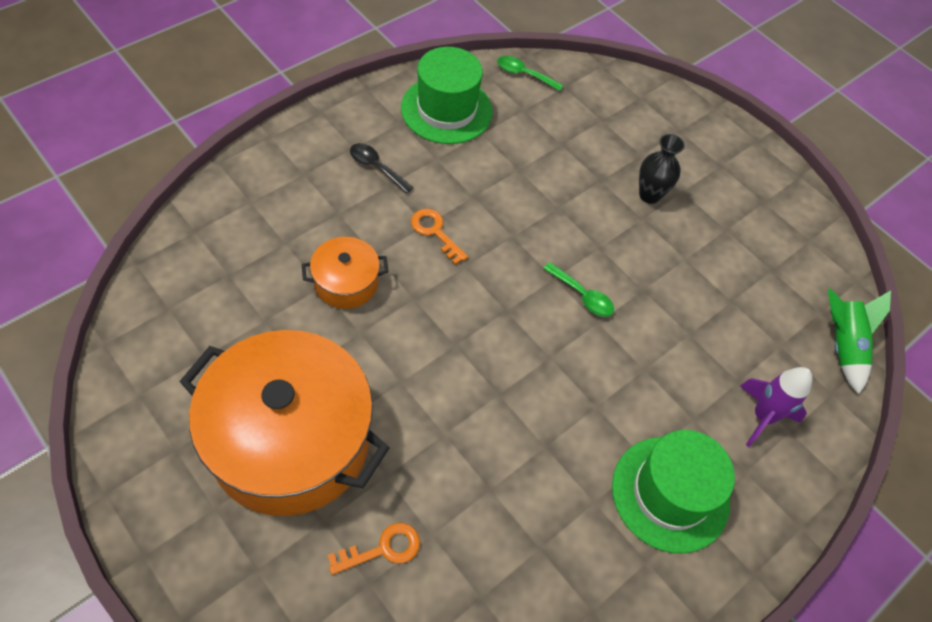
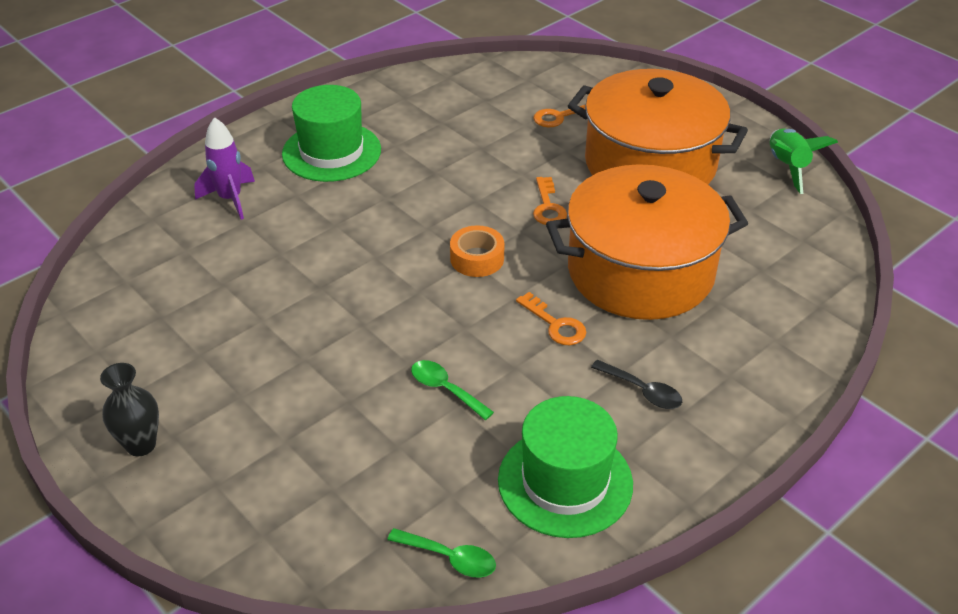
camera: 175 degrees left, 15 degrees down
orange pot [302,237,389,309] -> orange pot [546,164,748,320], size x2.20
green spoon [543,262,614,317] -> green spoon moved to [411,360,494,420]
black vase [639,134,685,204] -> black vase moved to [100,363,159,456]
green rocket [828,289,891,394] -> green rocket moved to [770,128,838,194]
none -> orange tape [450,225,504,277]
none -> orange key [533,177,567,225]

